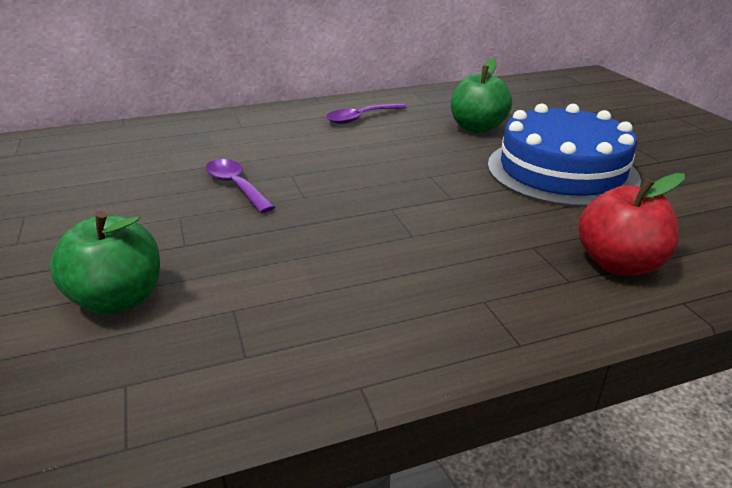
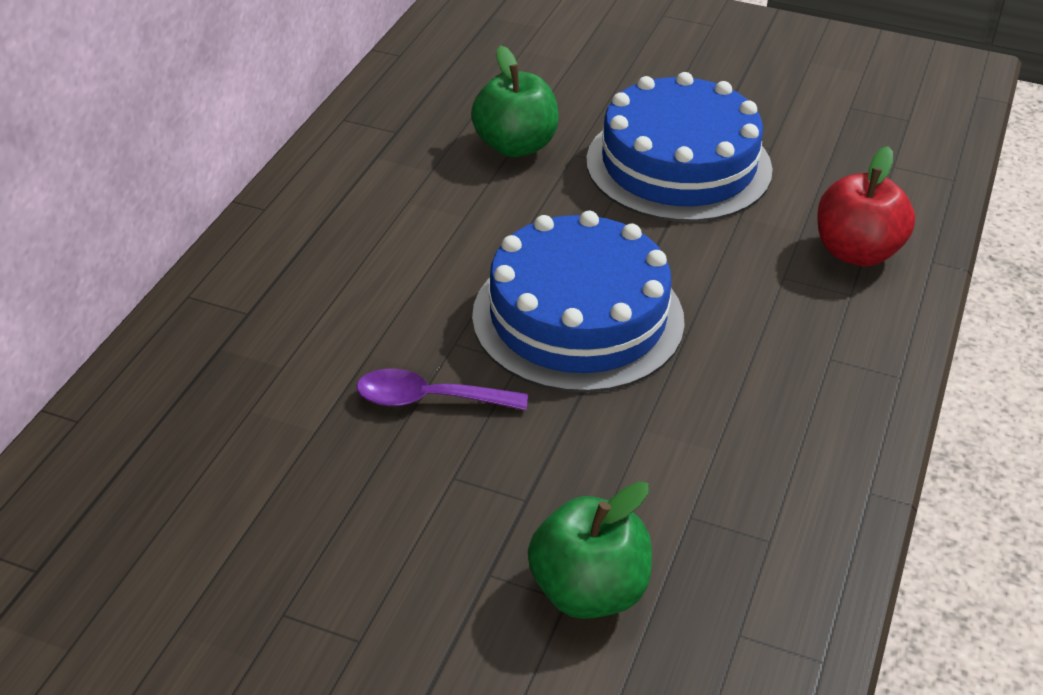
camera: 50 degrees left, 10 degrees up
purple spoon [326,103,407,124] -> none
none -> blue cake [472,211,685,393]

